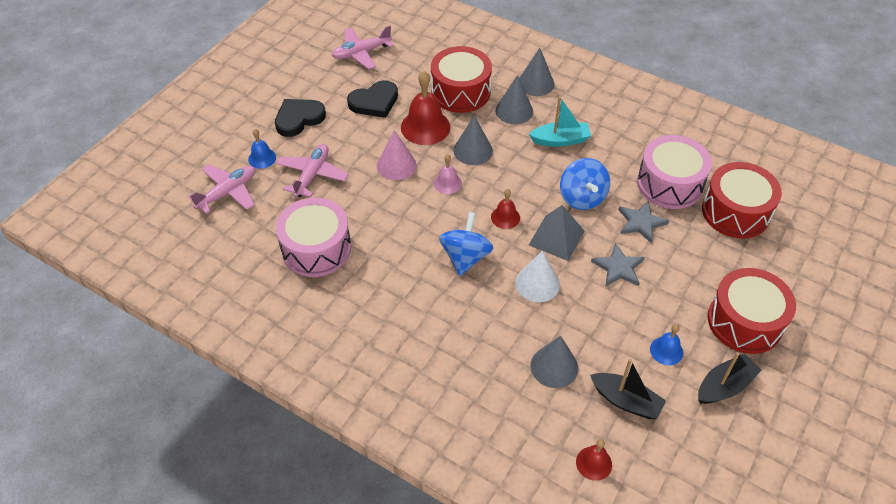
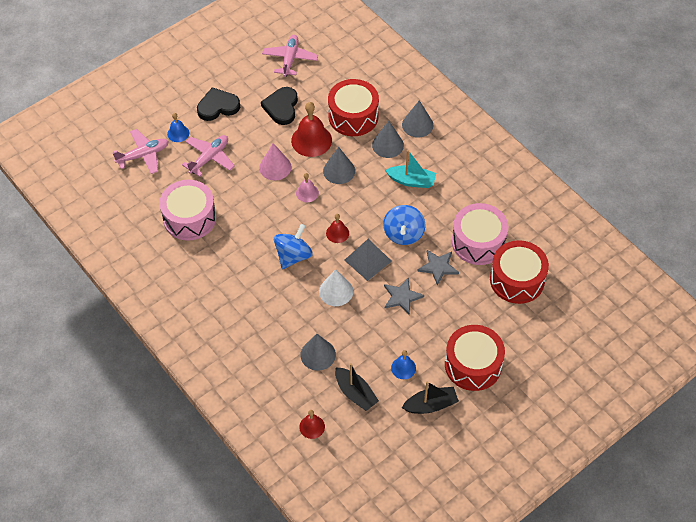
camera: 20 degrees right, 5 degrees up
pink plane [331,25,394,69] -> pink plane turned 105 degrees clockwise [262,35,318,77]
black heart [347,80,398,118] -> black heart turned 105 degrees clockwise [261,87,298,125]

